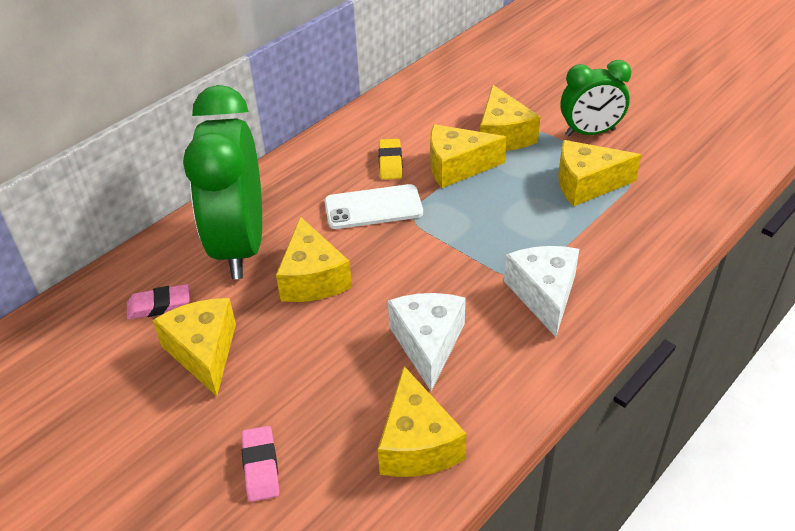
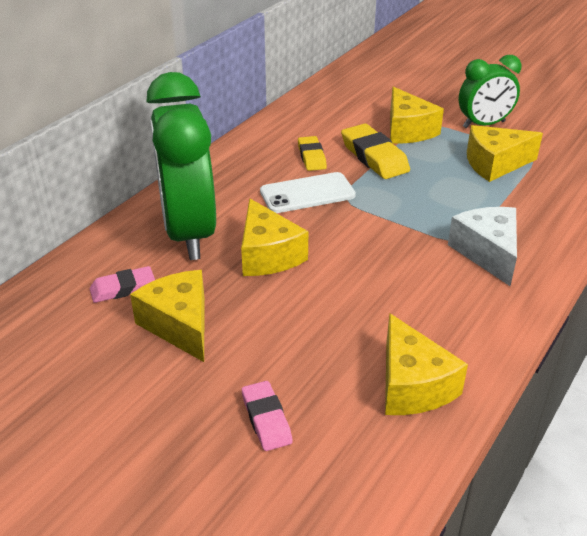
camera: 10 degrees left, 5 degrees down
white cheese [388,293,466,391] -> none
yellow cheese [430,124,507,188] -> yellow eraser [341,123,410,179]

